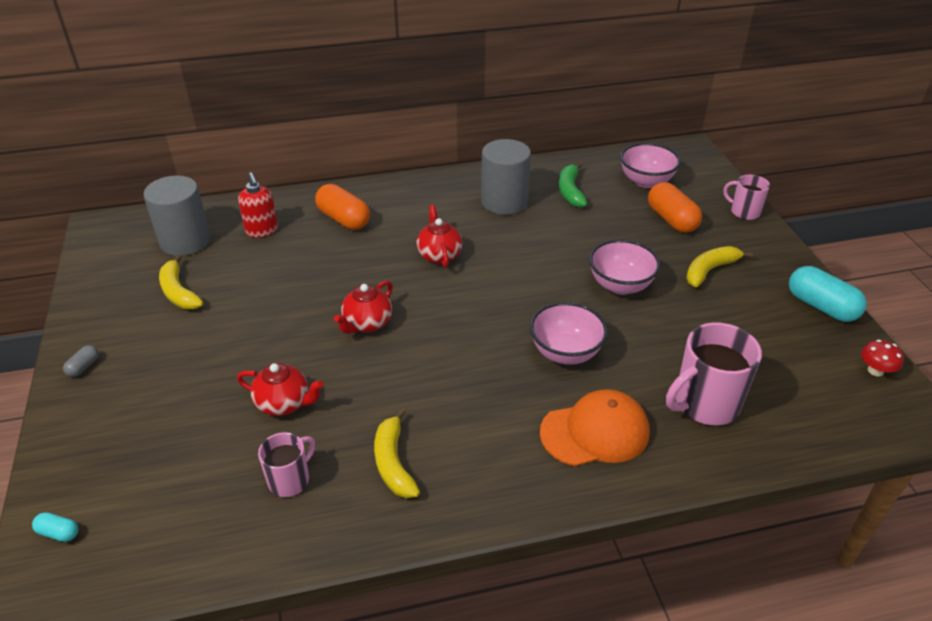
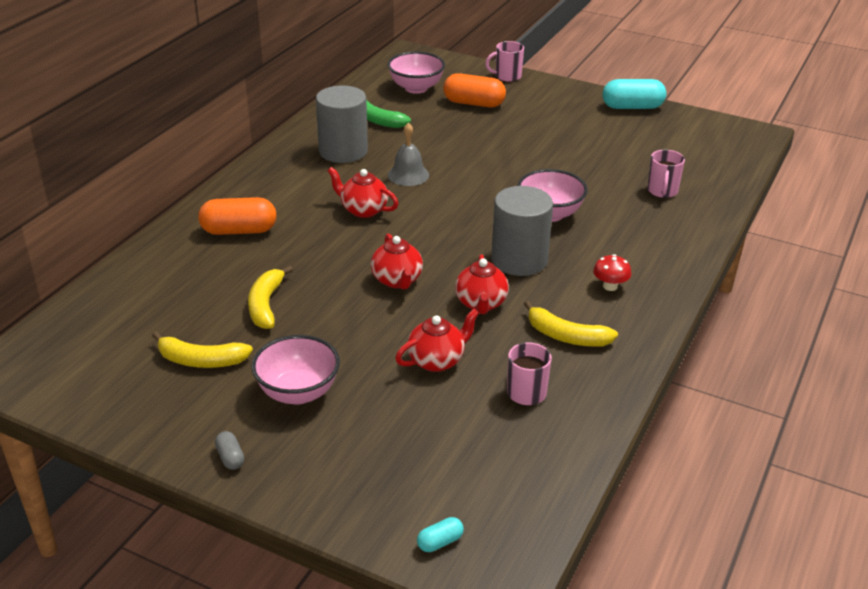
camera: 50 degrees left, 5 degrees down
grey cylinder [143,175,211,256] -> grey cylinder moved to [491,186,553,276]
red soap dispenser [238,172,278,238] -> none
orange cap [540,389,649,466] -> none
pink bowl [589,239,661,295] -> pink bowl moved to [251,335,340,404]
pink mug [666,322,762,425] -> pink mug [647,150,685,198], size x0.58
yellow banana [686,246,753,287] -> yellow banana moved to [248,265,293,329]
red mushroom [861,340,904,377] -> red mushroom moved to [593,254,631,291]
none -> grey bell [388,122,429,186]
none -> red teapot [455,255,509,314]

